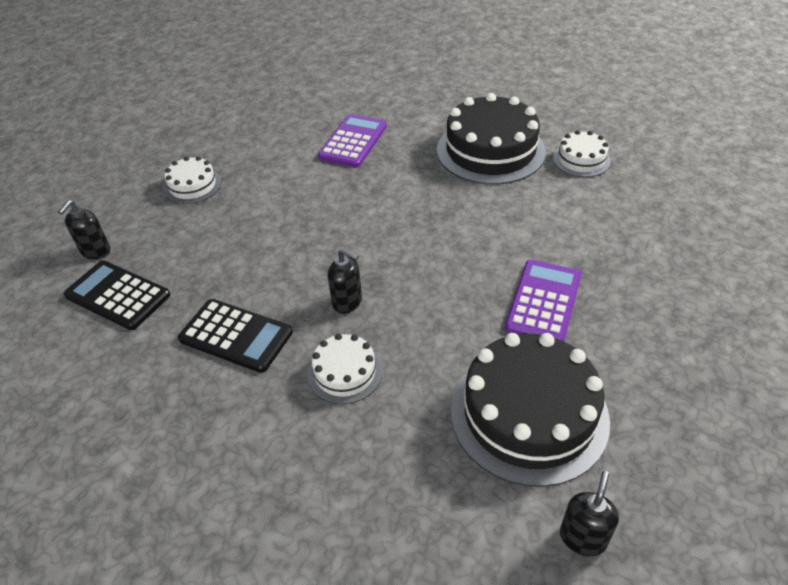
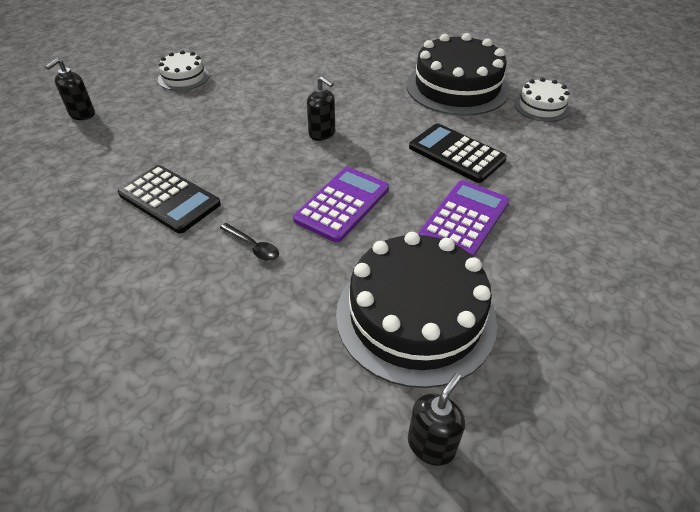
camera: 10 degrees right, 0 degrees up
black calculator [63,261,170,330] -> black calculator moved to [409,123,507,183]
white cake [308,334,382,404] -> black spoon [220,223,279,261]
purple calculator [318,114,387,168] -> purple calculator moved to [293,167,389,243]
black soap dispenser [328,249,362,314] -> black soap dispenser moved to [307,77,335,141]

